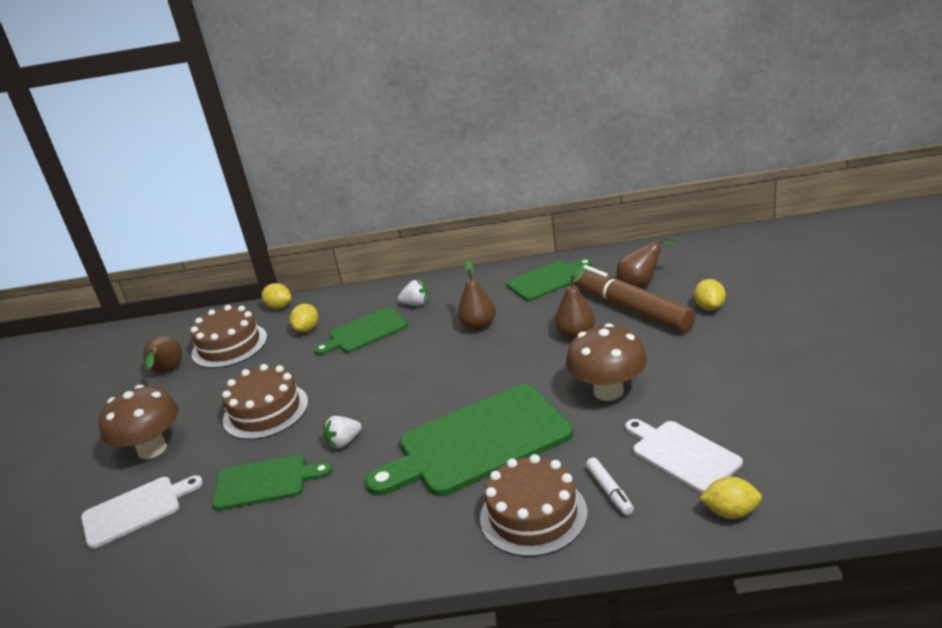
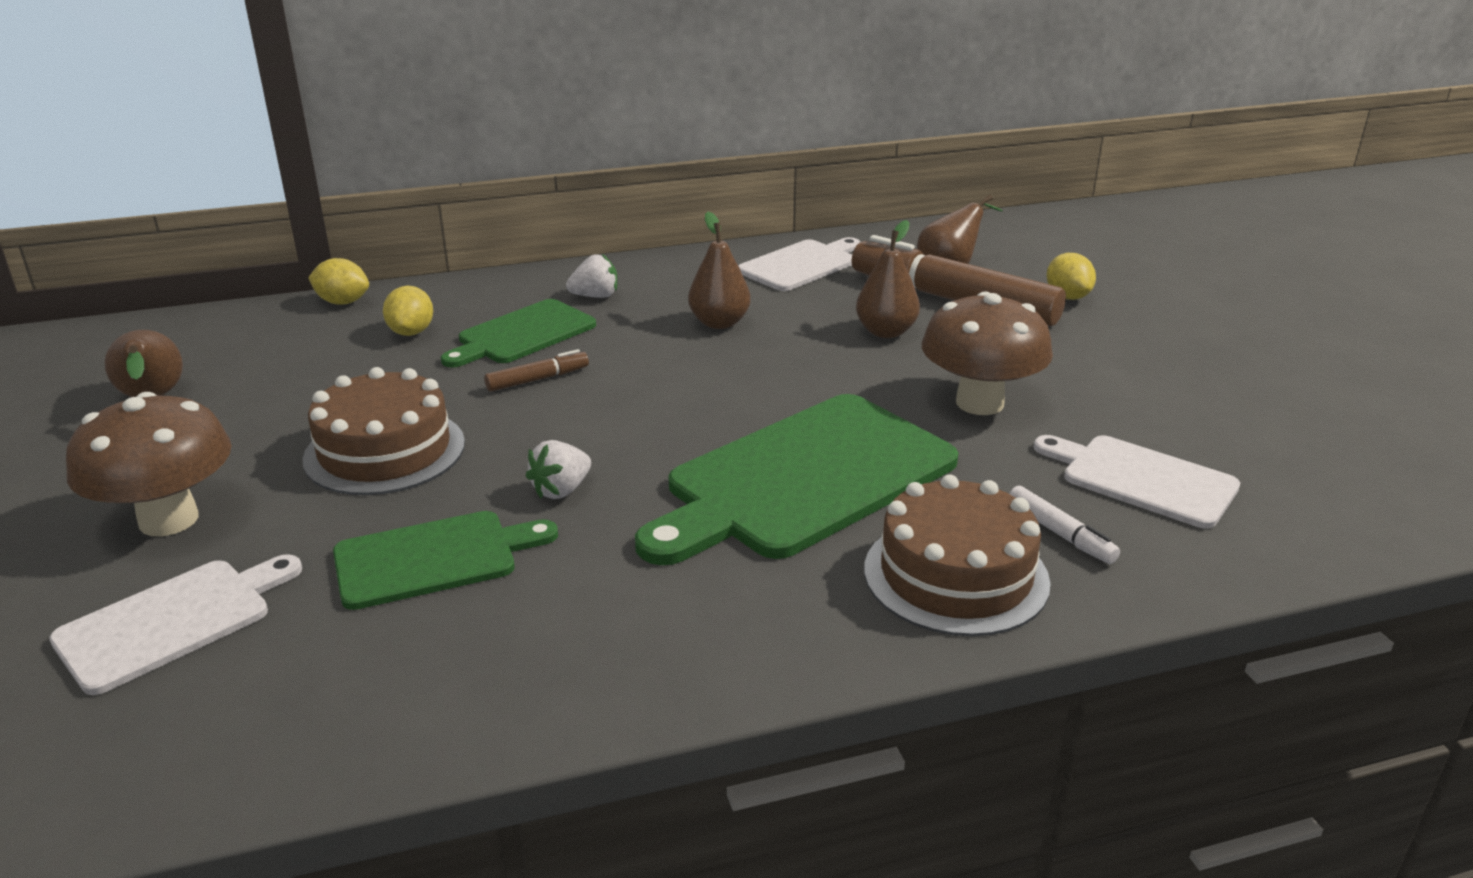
camera: 20 degrees left, 0 degrees up
brown cake [191,305,267,368] -> none
green cutting board [506,258,593,301] -> white cutting board [738,237,860,291]
yellow lemon [700,477,762,519] -> none
none -> brown marker [484,349,589,392]

